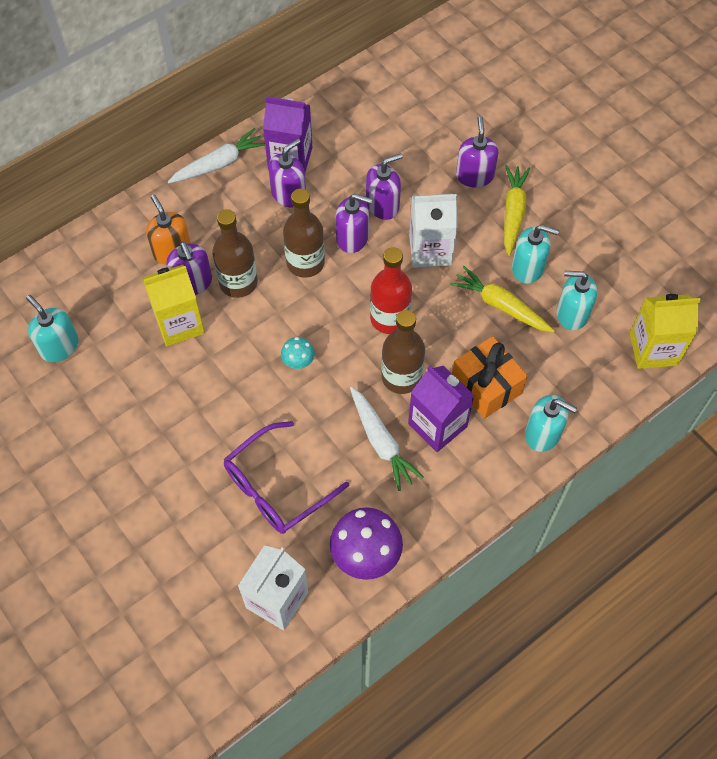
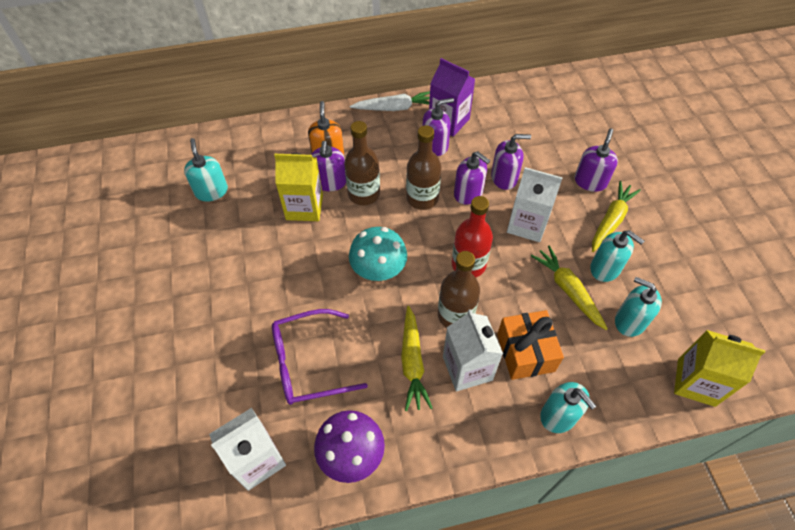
camera: 25 degrees right, 5 degrees down
turquoise mushroom [281,337,315,369] -> turquoise mushroom [349,227,407,281], size x1.95
white carrot [350,387,424,491] -> yellow carrot [401,306,432,411]
purple carton [408,365,475,452] -> white carton [443,309,503,392]

